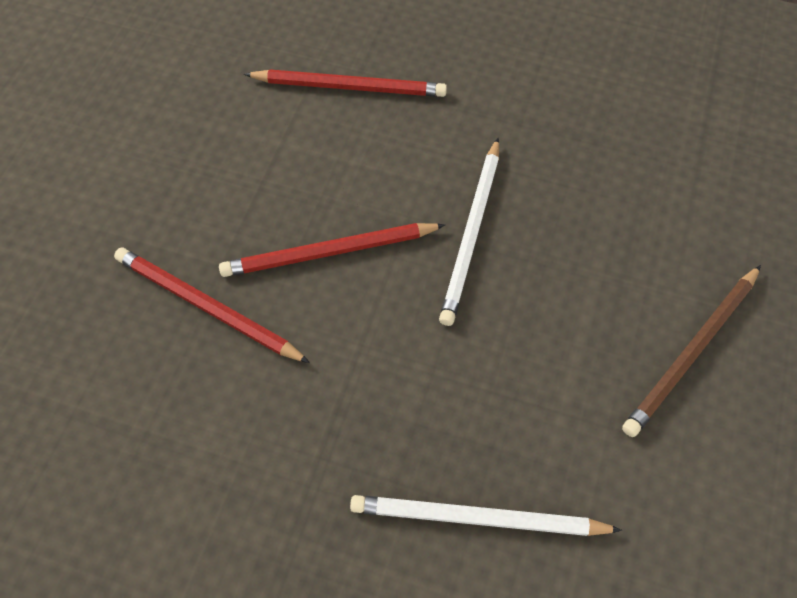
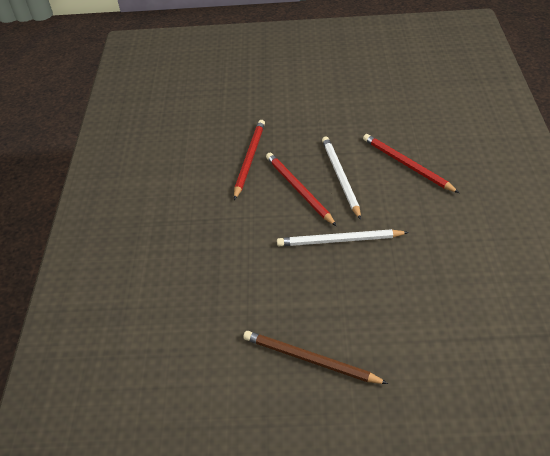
camera: 75 degrees right, 15 degrees down
red pencil [244,69,447,97] -> red pencil turned 150 degrees clockwise [363,134,459,193]
white pencil [350,495,622,536] -> white pencil moved to [322,136,361,220]

